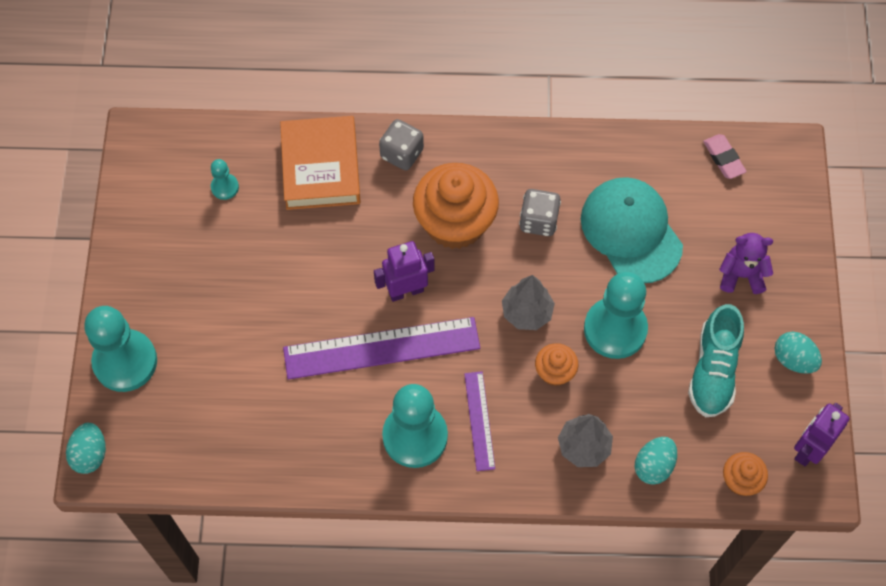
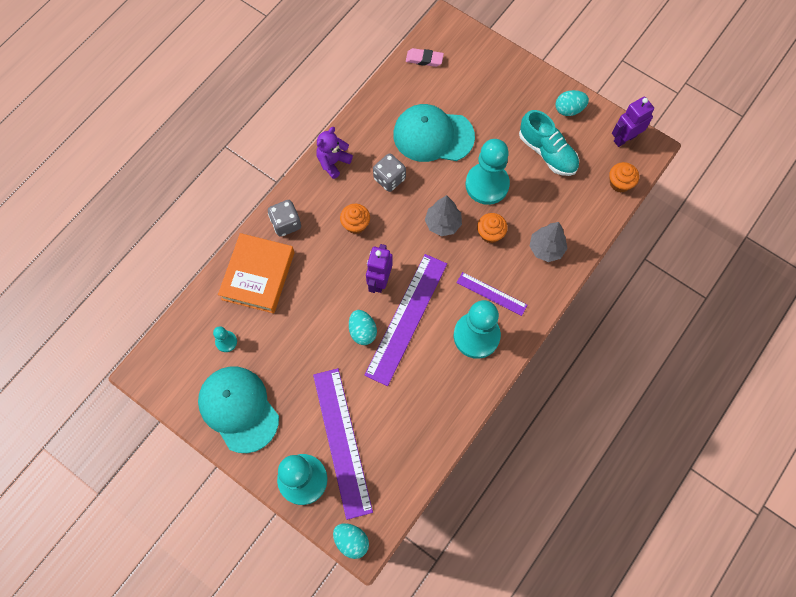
camera: 55 degrees left, 5 degrees up
orange book [280,116,361,210] -> orange book turned 75 degrees clockwise [218,233,295,313]
orange cupcake [413,163,499,249] -> orange cupcake [340,204,370,234], size x0.49
turquoise egg [635,437,677,485] -> turquoise egg moved to [349,310,377,345]
purple teddy bear [719,233,773,294] -> purple teddy bear moved to [316,127,353,179]
purple robot [794,403,850,466] -> purple robot turned 75 degrees clockwise [612,97,654,147]
none -> turquoise cap [198,366,279,453]
none -> purple ruler [313,368,373,520]

